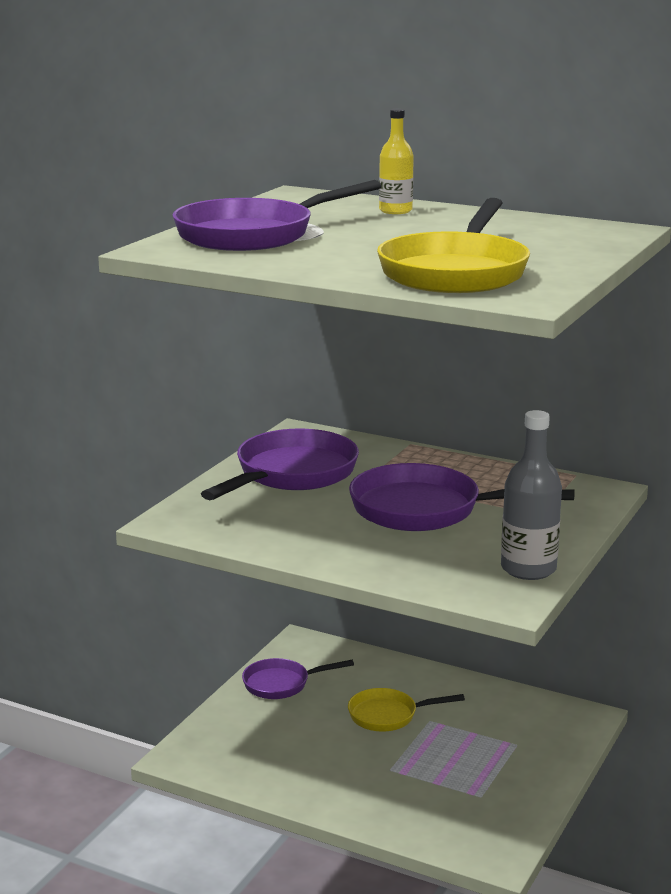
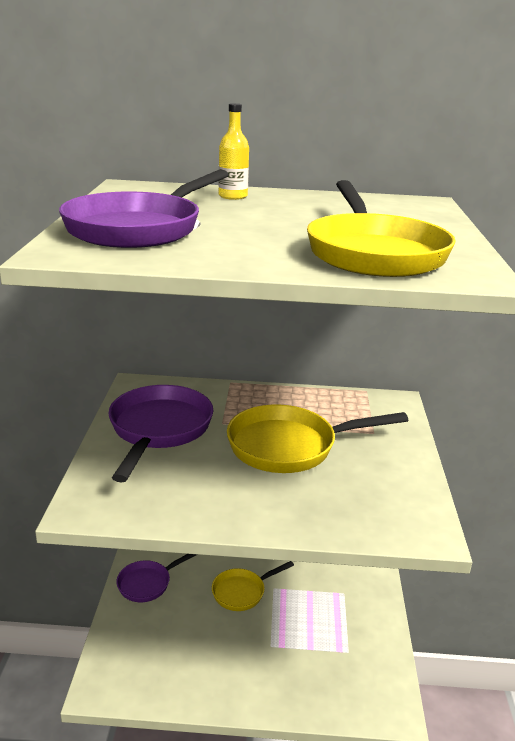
camera: 25 degrees left, 5 degrees up
purple pan [349,463,575,531] -> yellow pan [227,404,408,473]
grey bottle [501,410,562,580] -> none

